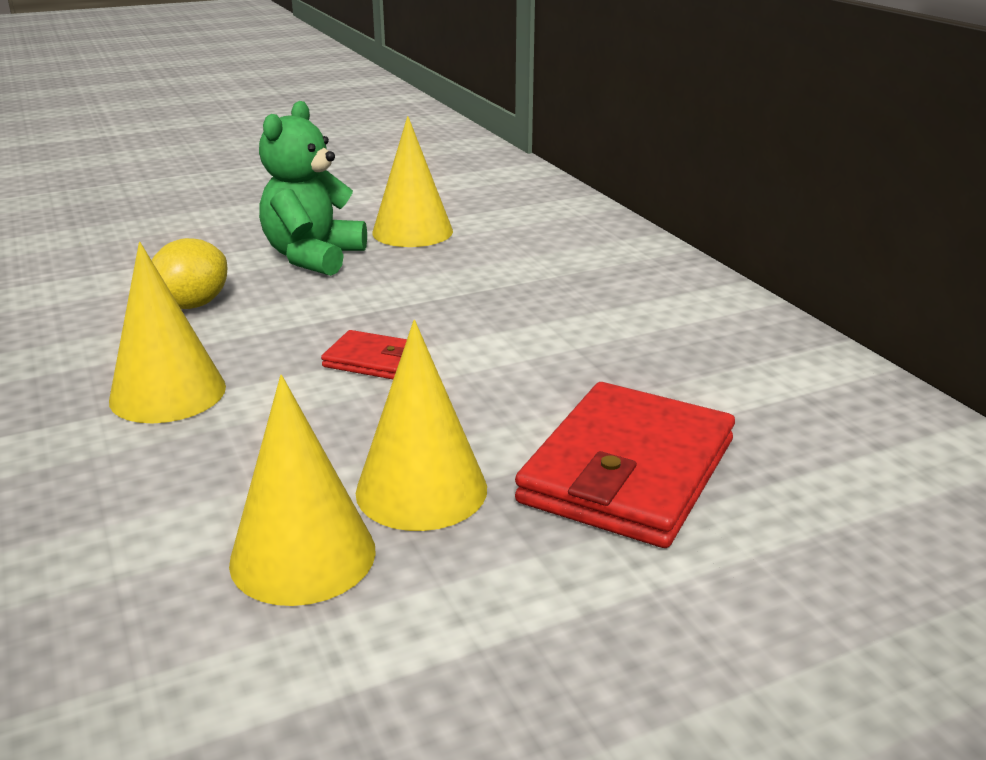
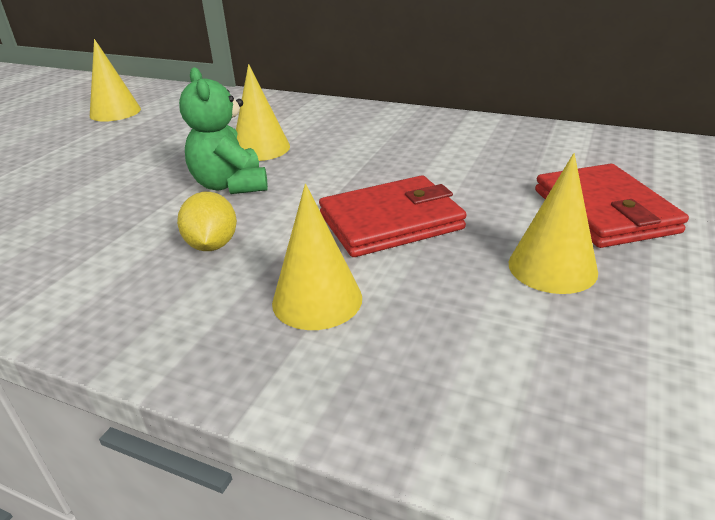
camera: 40 degrees left, 5 degrees up
yellow cone [229,375,376,606] -> yellow cone moved to [90,39,141,122]
red wallet [321,330,407,379] -> red wallet [319,175,467,257], size x2.09

